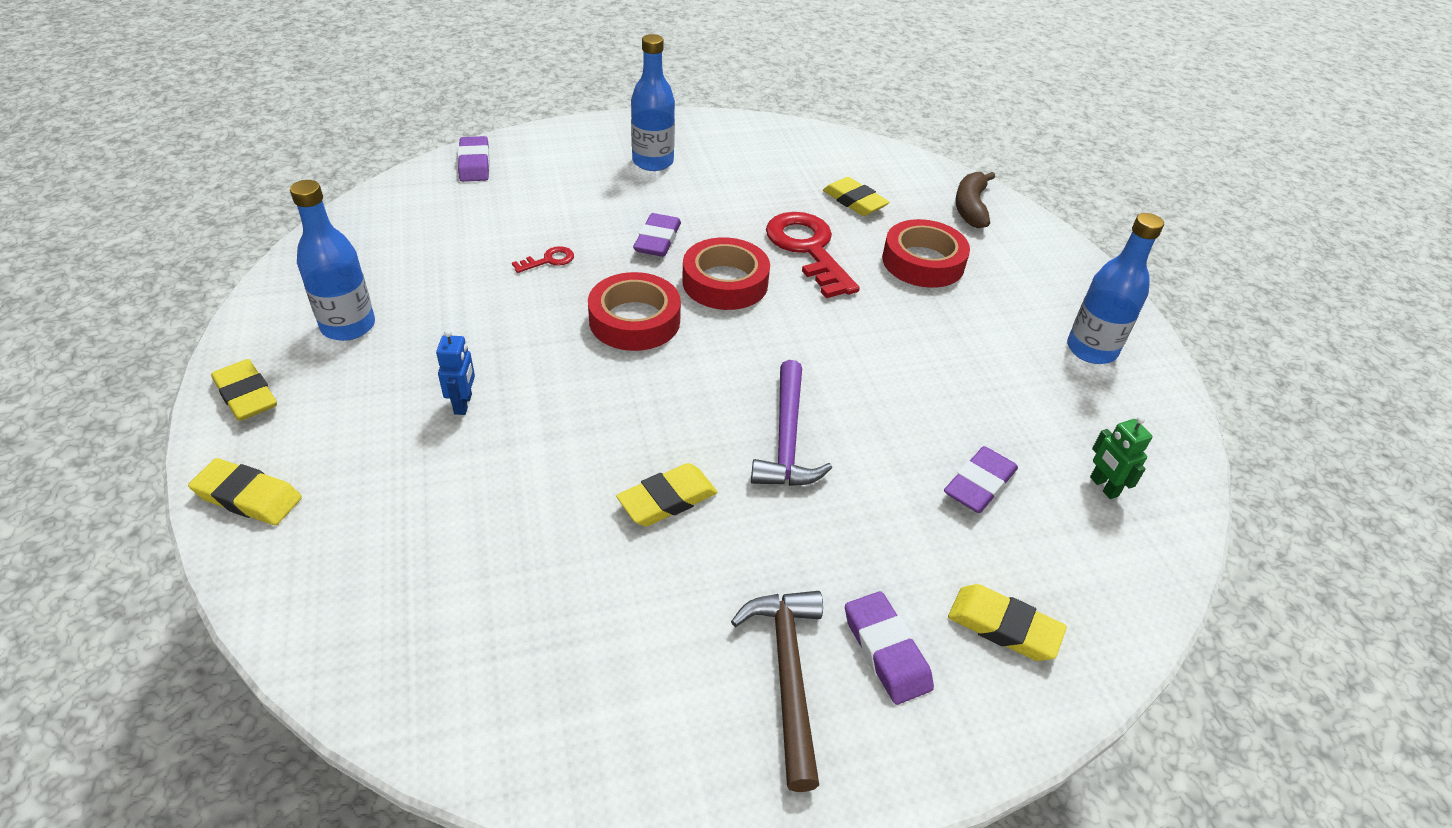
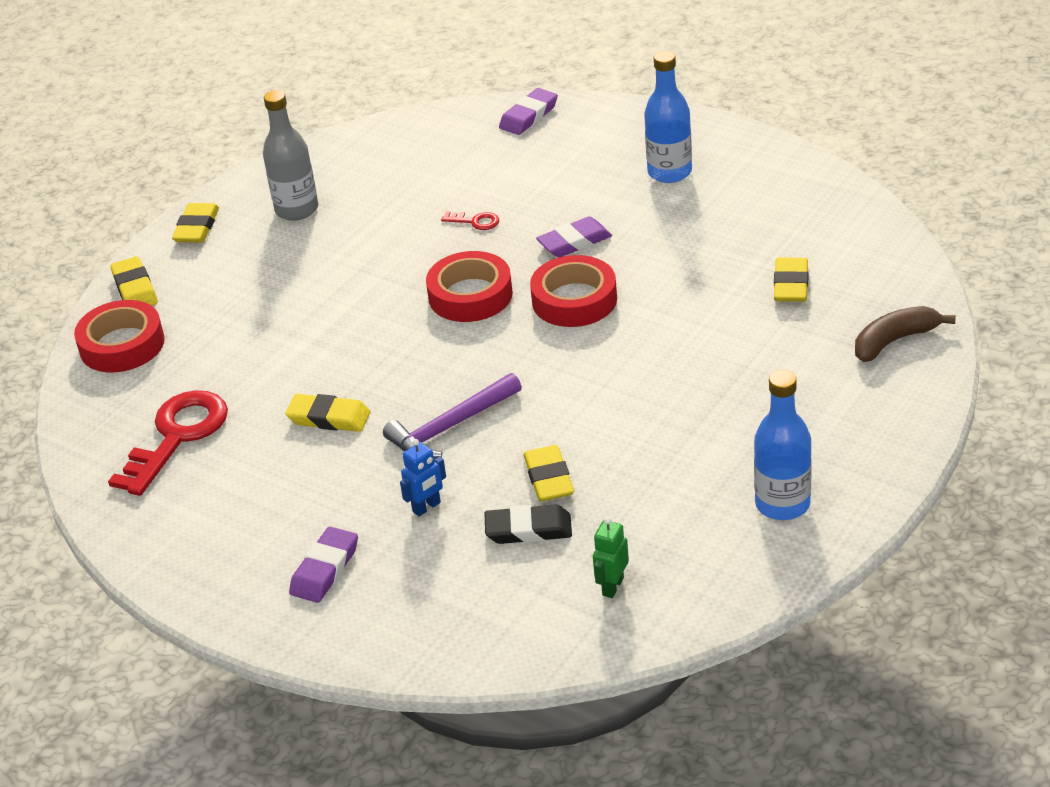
camera: 55 degrees right, 5 degrees down
blue bottle [290,180,375,341] -> grey bottle [263,90,318,221]
blue robot [436,330,475,415] -> blue robot moved to [400,439,446,517]
brown hammer [731,591,823,792] -> none
red key [766,212,860,298] -> red key moved to [108,390,228,496]
red tape [882,219,970,288] -> red tape moved to [74,300,165,372]
purple eraser [944,446,1018,513] -> black eraser [485,504,572,544]
yellow eraser [948,584,1067,661] -> yellow eraser moved to [523,445,574,501]

